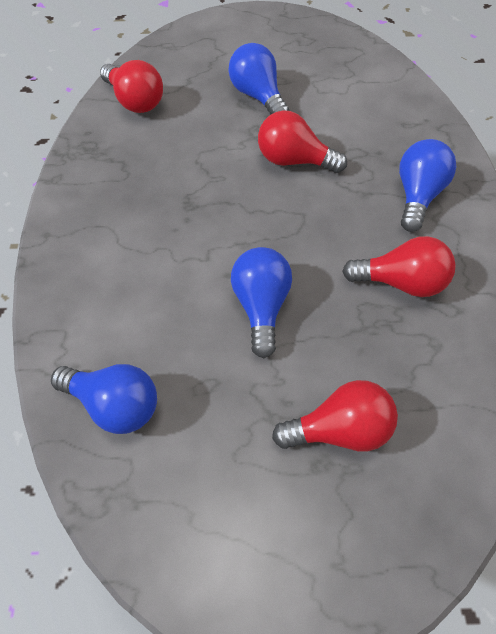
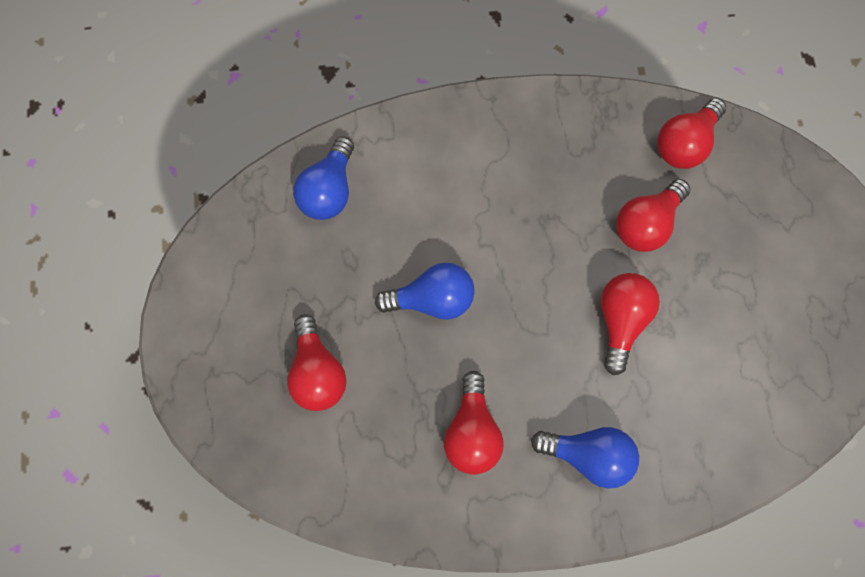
camera: 85 degrees right, 15 degrees up
blue light bulb [229,43,289,115] -> none
none -> red light bulb [616,179,690,252]

